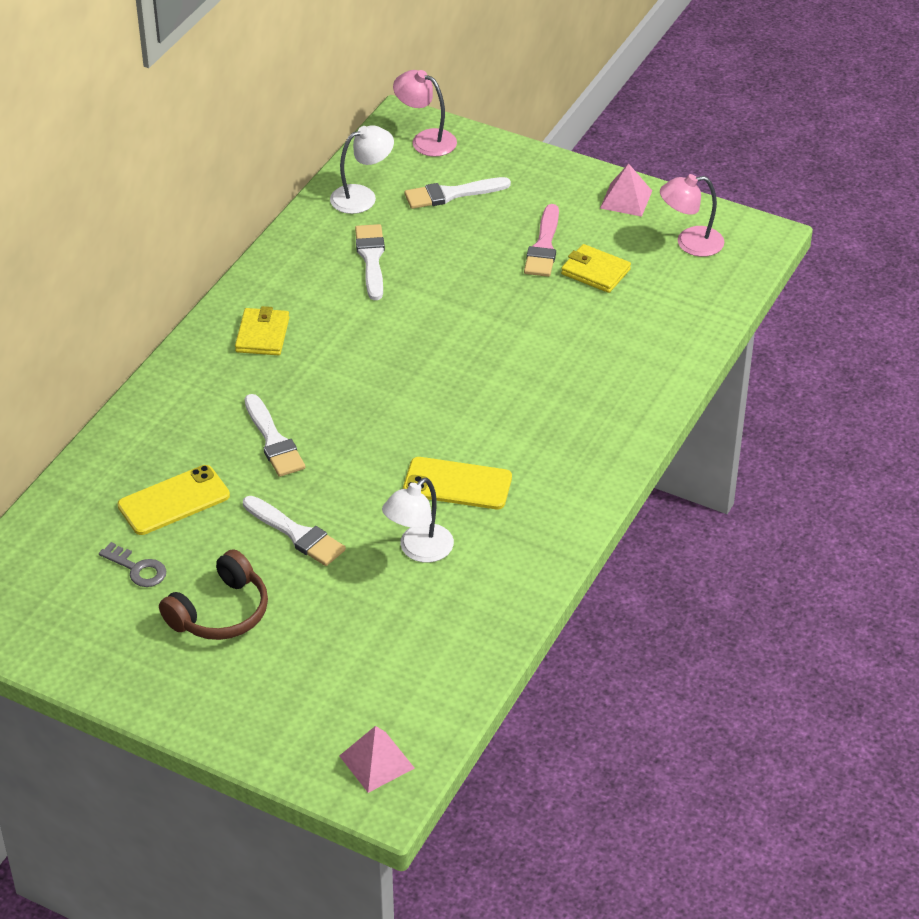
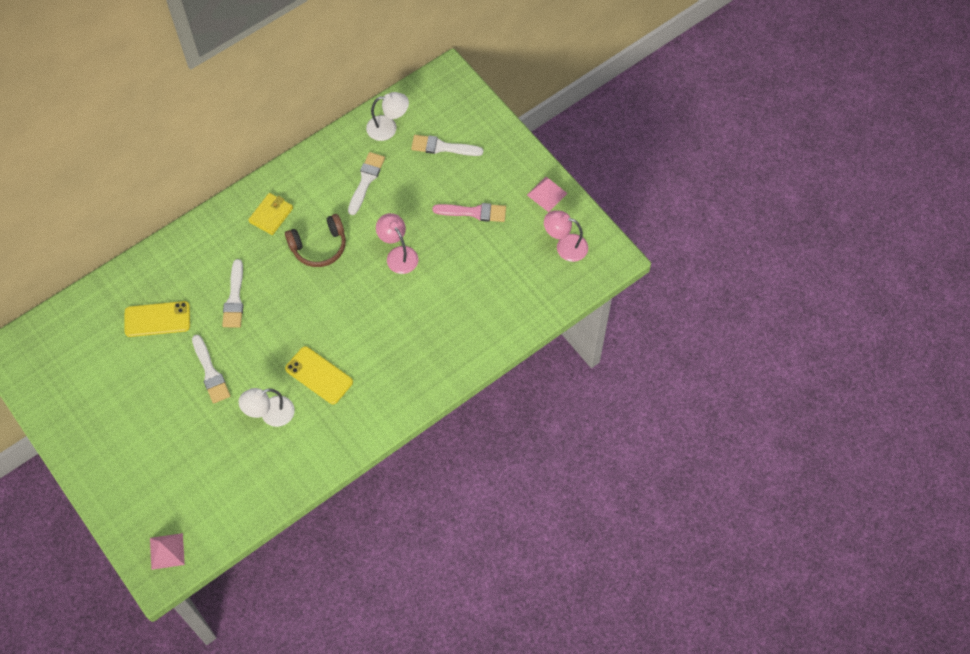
camera: 25 degrees right, 20 degrees up
grey key [99,542,167,587] -> none
brown headphones [159,549,268,640] -> brown headphones moved to [285,214,346,267]
pink lamp [393,70,457,157] -> pink lamp moved to [376,213,418,274]
pink brush [524,204,559,277] -> pink brush turned 120 degrees counterclockwise [432,203,506,222]
yellow wallet [561,244,631,293] -> none

